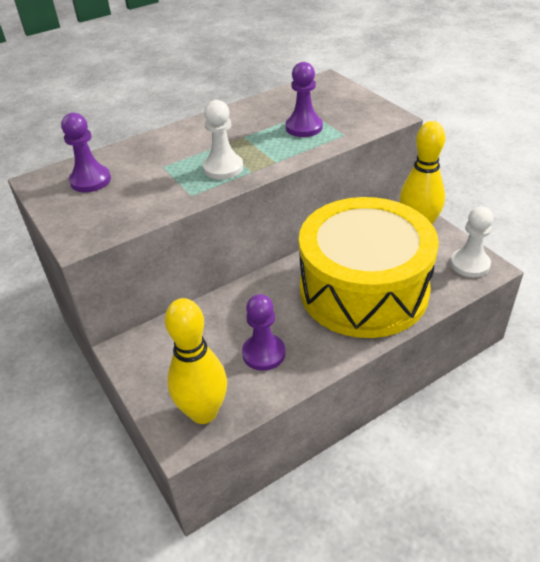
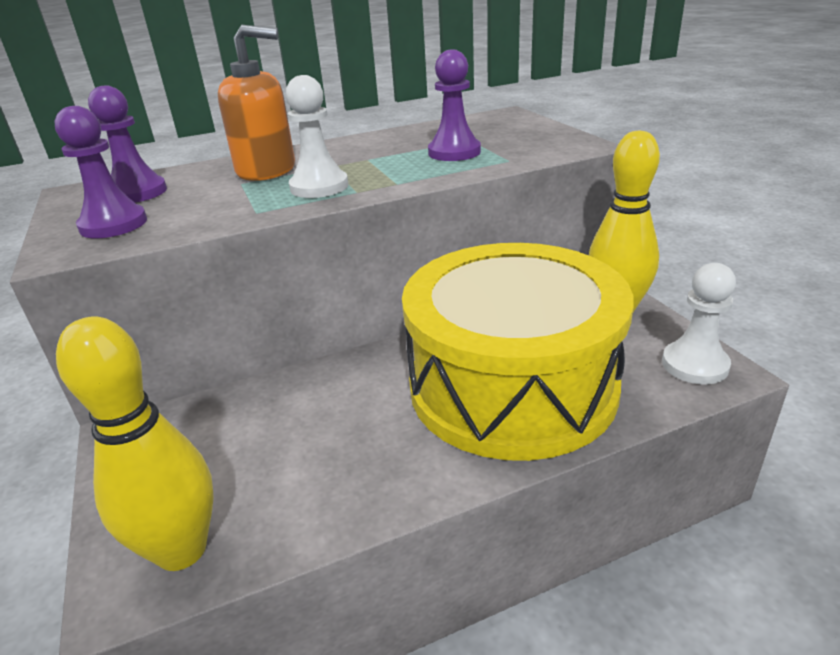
camera: 10 degrees right, 10 degrees down
purple pawn [242,294,285,371] -> purple pawn moved to [54,106,147,238]
none -> orange soap dispenser [218,25,295,181]

